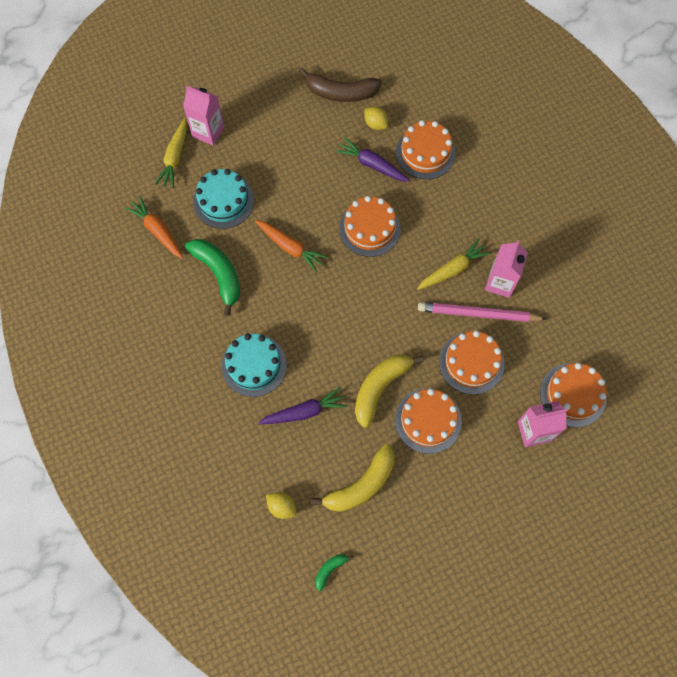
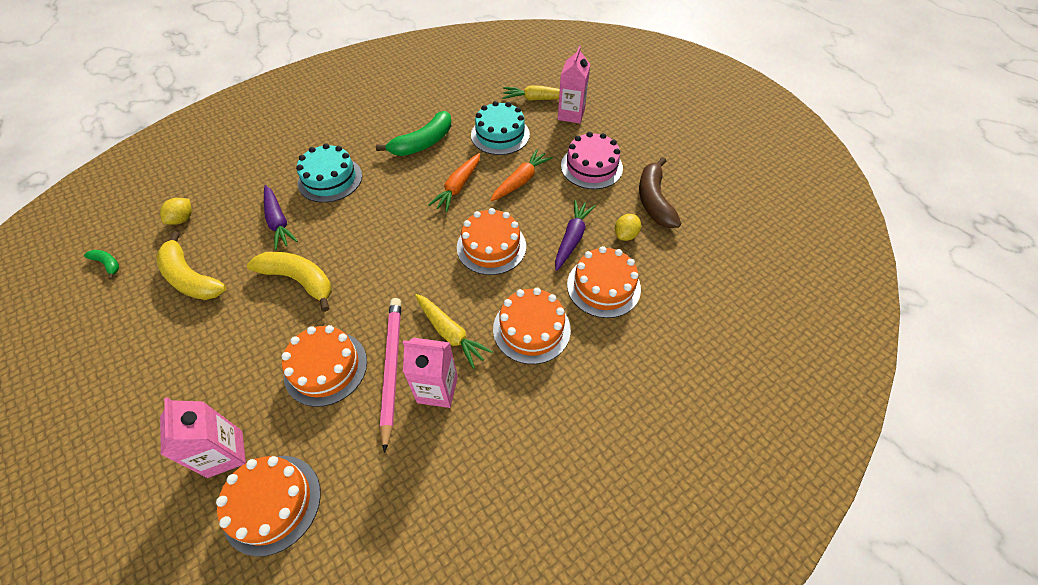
camera: 80 degrees right, 15 degrees down
orange carrot [124,196,183,259] -> orange carrot moved to [490,149,553,202]
orange cake [395,388,462,454] -> orange cake moved to [493,288,571,364]
none -> pink cake [561,132,623,189]

